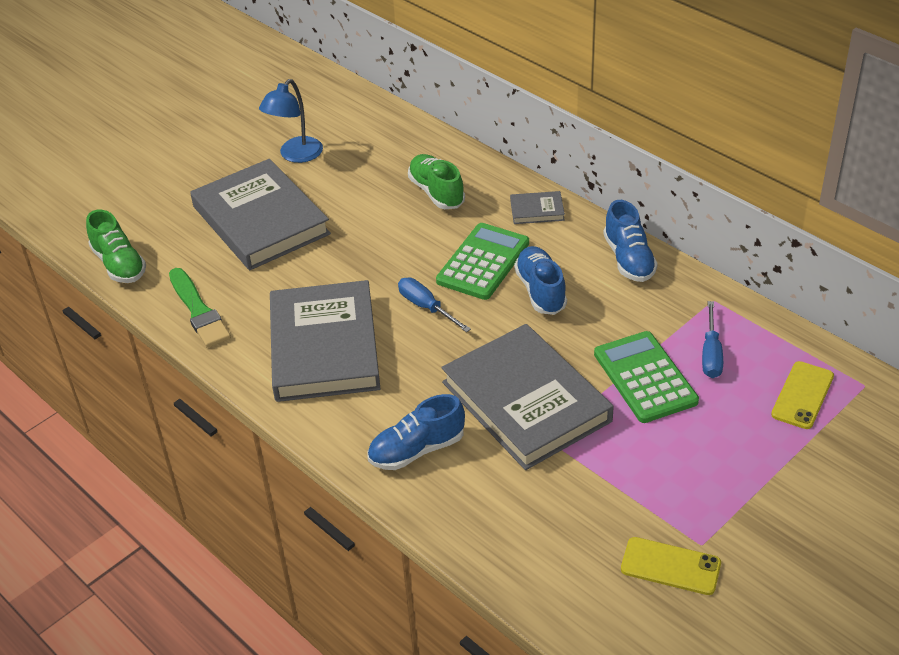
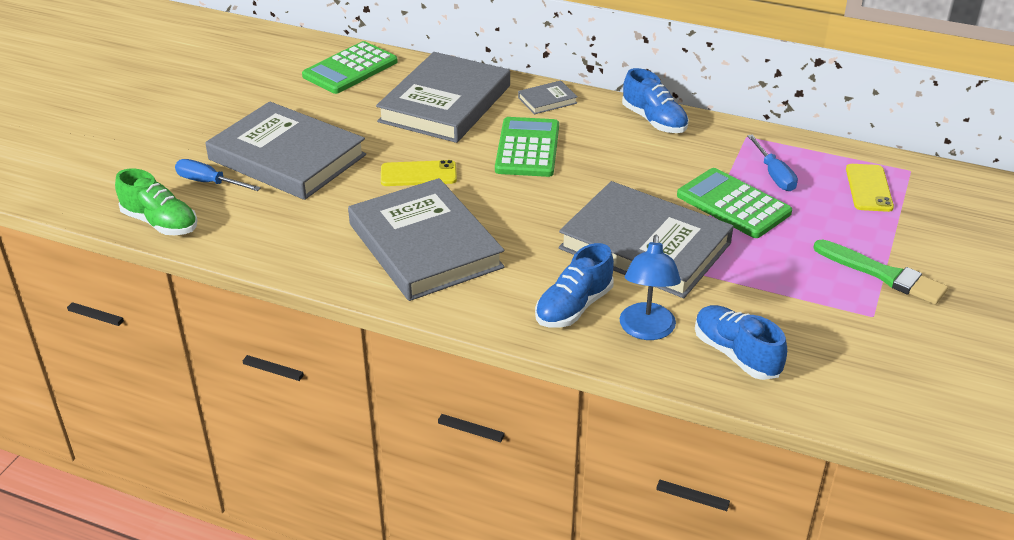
camera: 25 degrees left, 5 degrees down
green brush [169,268,231,348] -> green brush moved to [813,239,948,305]
blue lamp [259,79,323,163] -> blue lamp moved to [620,235,681,340]
blue screwdriver [398,278,471,332] -> blue screwdriver moved to [175,159,261,191]
green shoe [408,154,465,209] -> grey book [376,52,510,143]
blue shoe [514,246,567,315] -> blue shoe moved to [695,305,787,380]
yellow phone [621,537,721,595] -> yellow phone moved to [381,160,457,186]
none -> green calculator [302,41,398,94]

